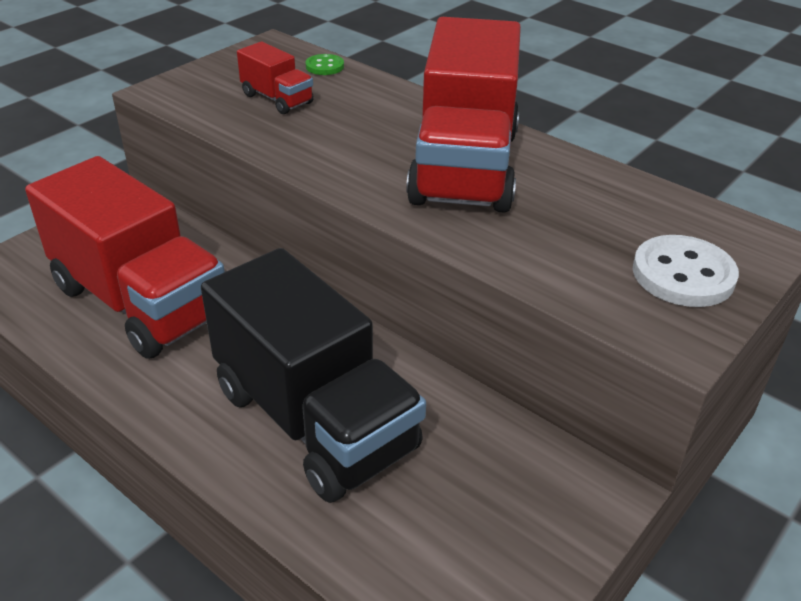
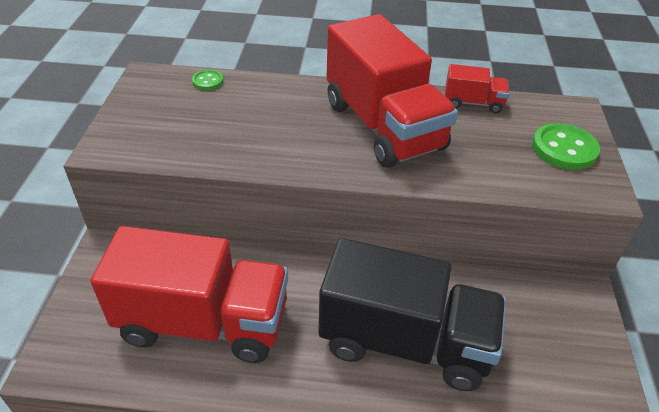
camera: 35 degrees left, 5 degrees up
red truck [237,42,314,114] -> red truck moved to [445,64,509,113]
white button [633,235,739,307] -> green button [532,123,600,170]

